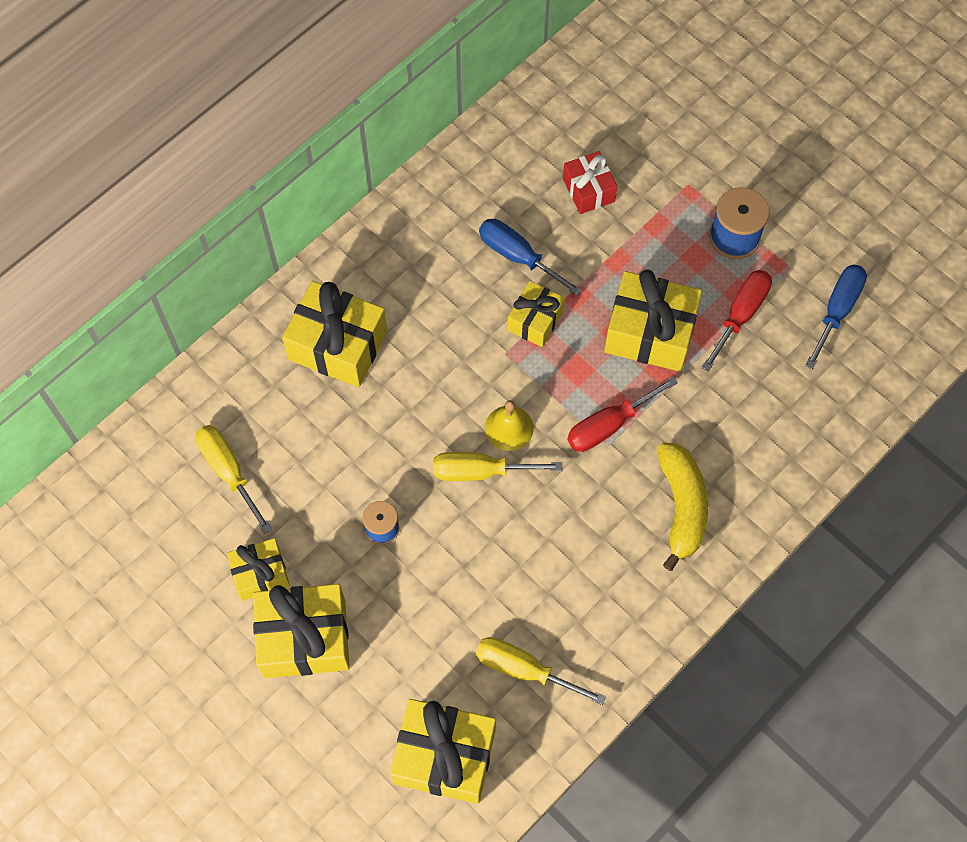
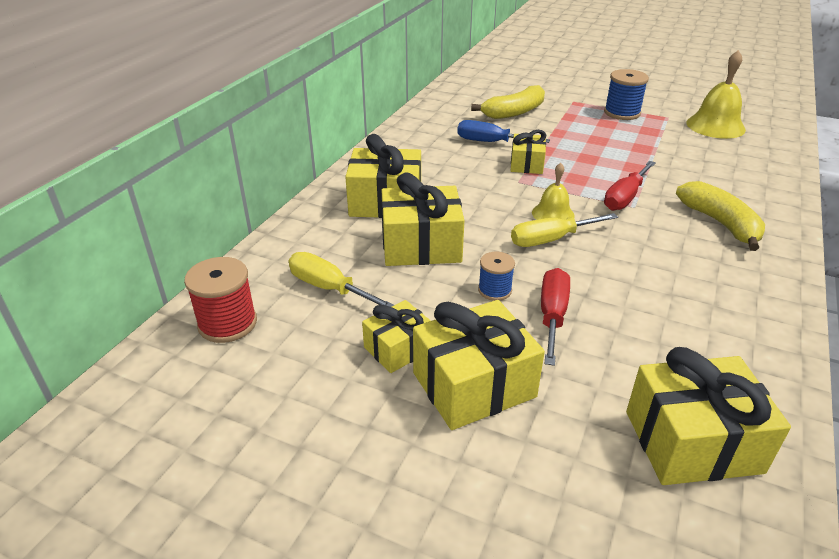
camera: 20 degrees left, 30 degrees down
yellow screwdriver [476,637,606,705] -> none
red gift [563,151,618,214] -> yellow banana [471,85,545,119]
yellow gift [604,270,702,371] -> yellow gift moved to [381,172,464,266]
red screwdriver [701,270,772,372] -> red screwdriver moved to [541,268,570,366]
blue screwdriver [805,265,867,369] -> yellow bell [687,50,746,139]
none -> red spool [184,257,257,343]

